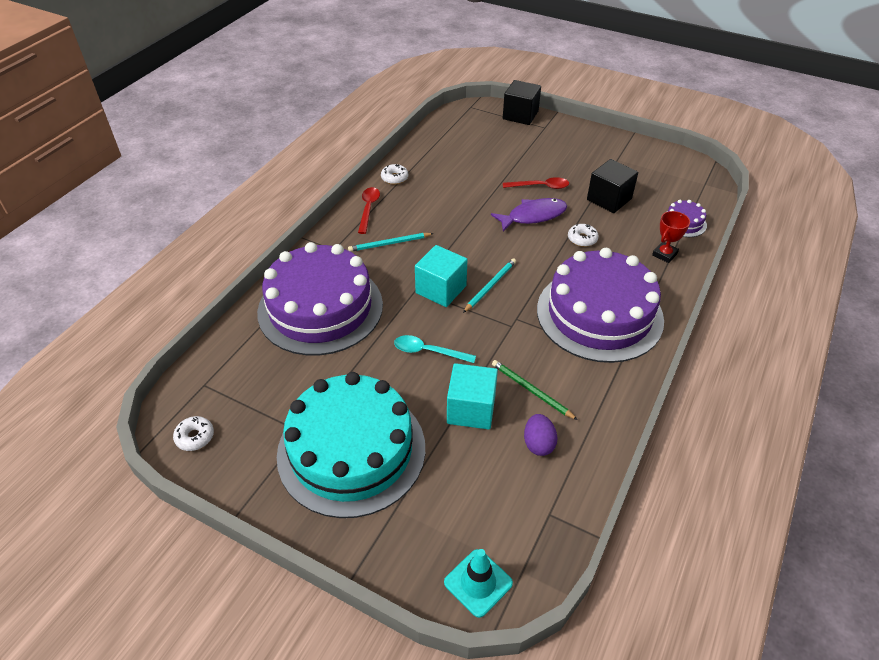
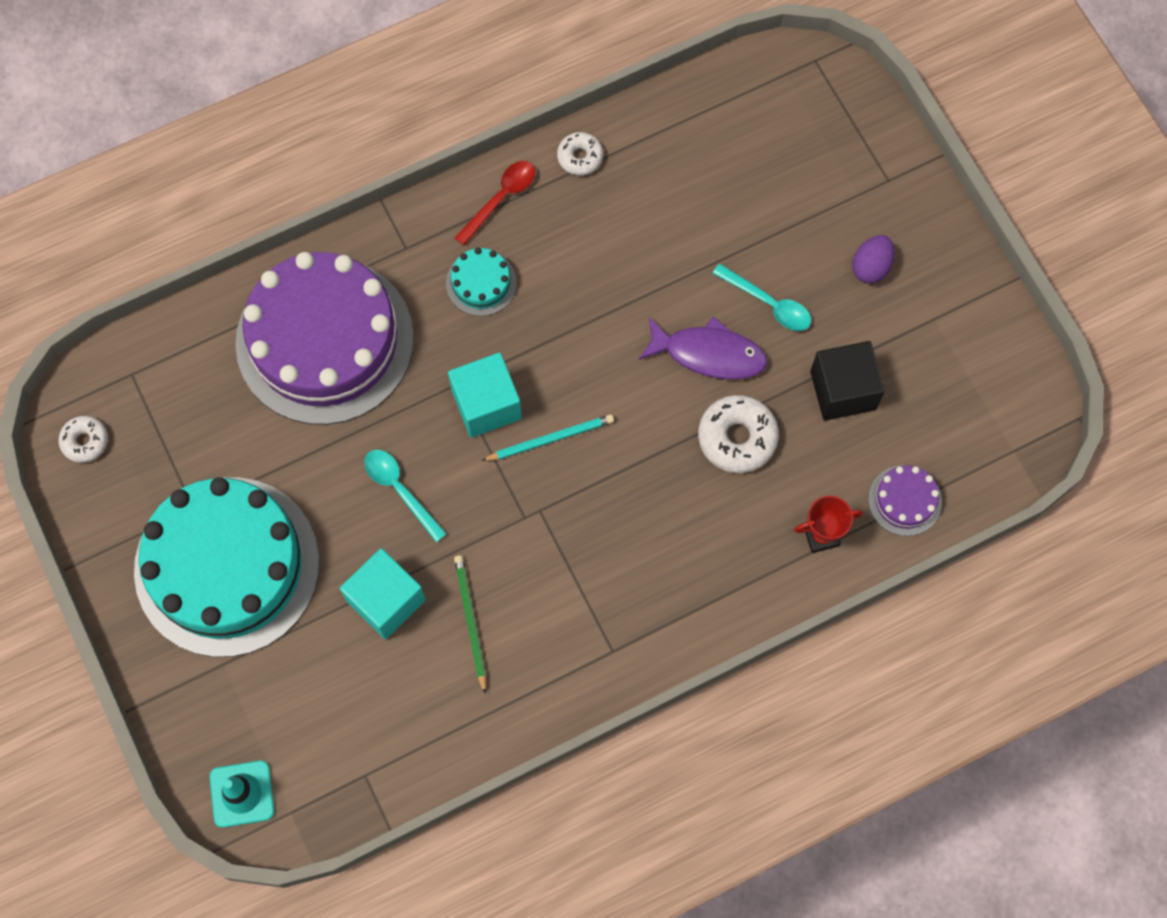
camera: 35 degrees right, 25 degrees up
turquoise pencil [348,233,434,252] -> turquoise cake [446,248,517,316]
black cube [503,80,541,125] -> none
red spoon [503,177,569,189] -> turquoise spoon [712,264,811,331]
purple egg [524,414,558,456] -> purple egg moved to [852,235,895,284]
purple cake [537,248,664,363] -> none
white donut [568,224,599,247] -> white donut [698,395,779,473], size x1.66

